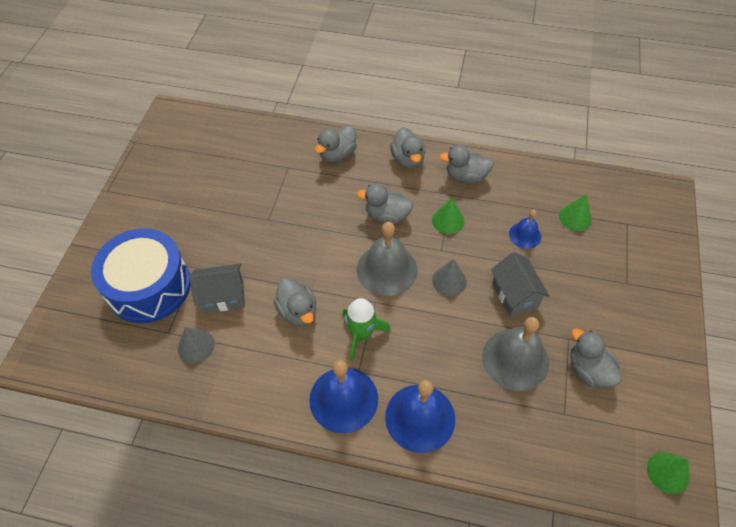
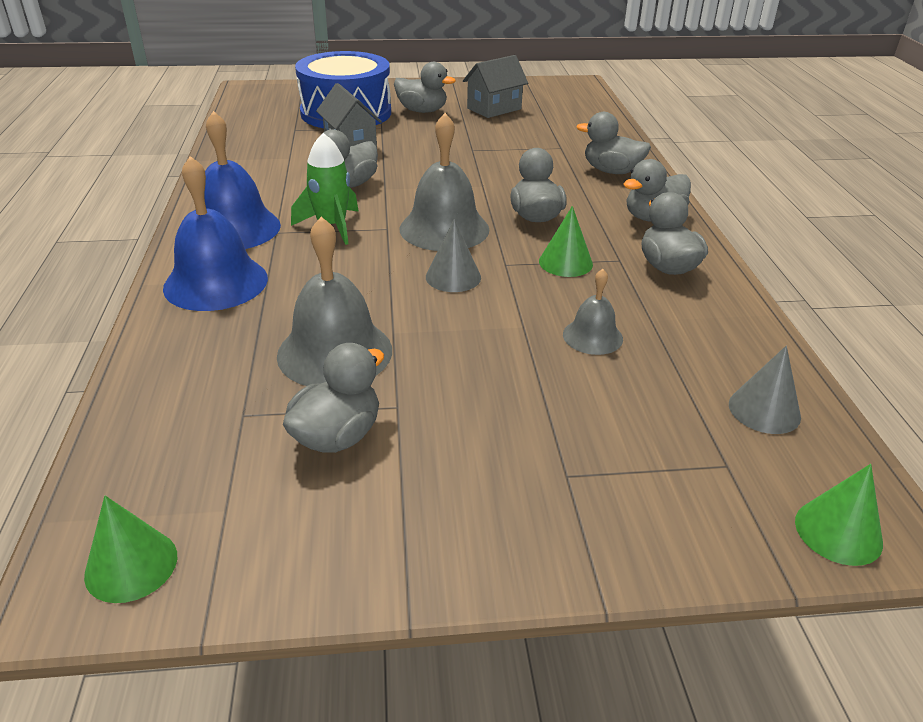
camera: 70 degrees right, 20 degrees down
grey cone [178,327,215,363] -> grey cone moved to [729,346,801,434]
grey house [491,252,550,317] -> grey house moved to [463,55,528,118]
blue bell [509,210,541,249] -> grey bell [563,269,623,355]
green cone [559,194,592,231] -> green cone moved to [795,464,883,566]
none -> grey duck [394,62,456,113]

